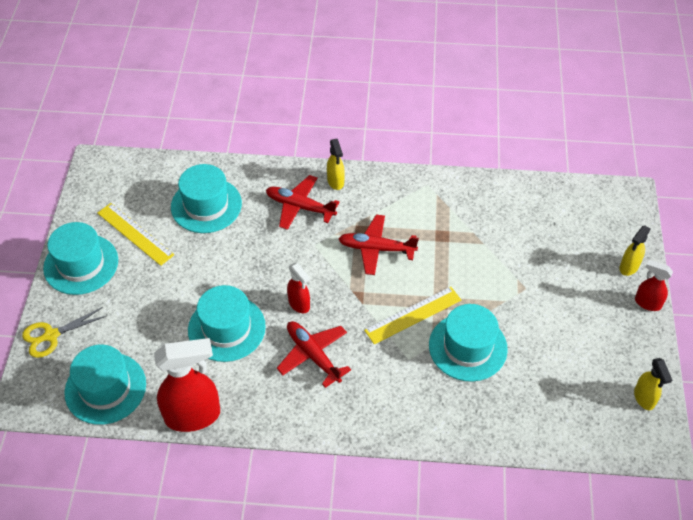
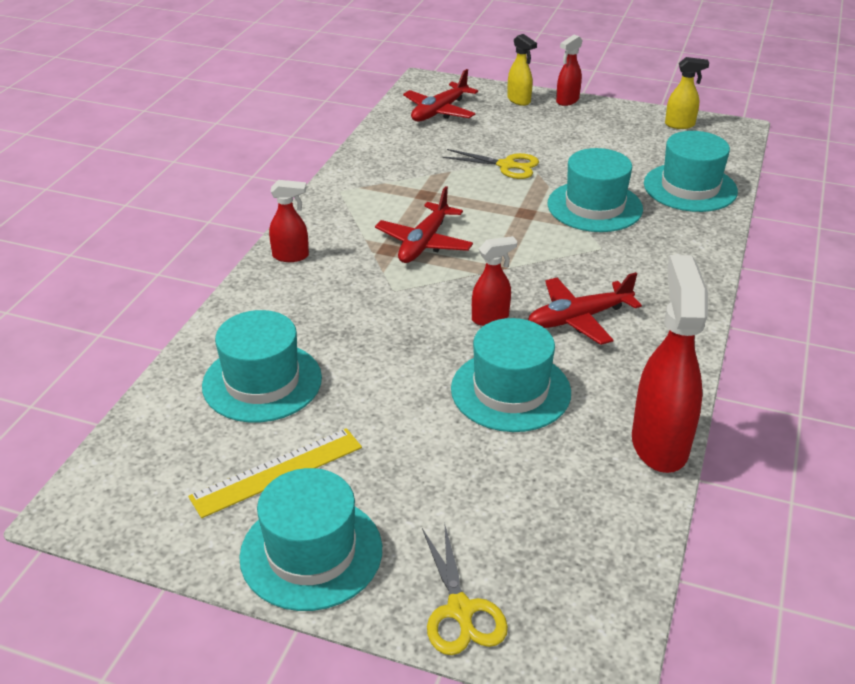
camera: 75 degrees left, 15 degrees down
turquoise hat [64,345,146,425] -> turquoise hat moved to [644,131,738,212]
red plane [266,175,339,230] -> red plane moved to [403,69,478,122]
yellow spray bottle [327,139,345,190] -> red spray bottle [269,180,309,262]
yellow ruler [364,287,461,345] -> none
none -> yellow scissors [442,149,539,179]

